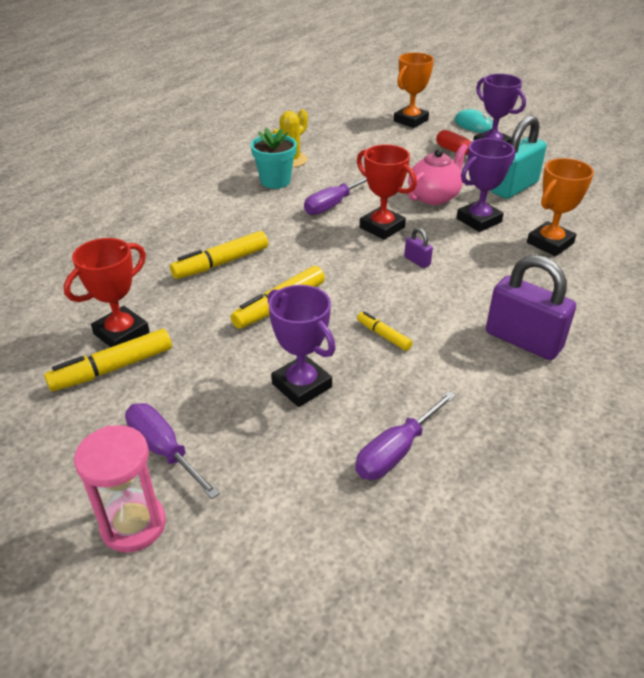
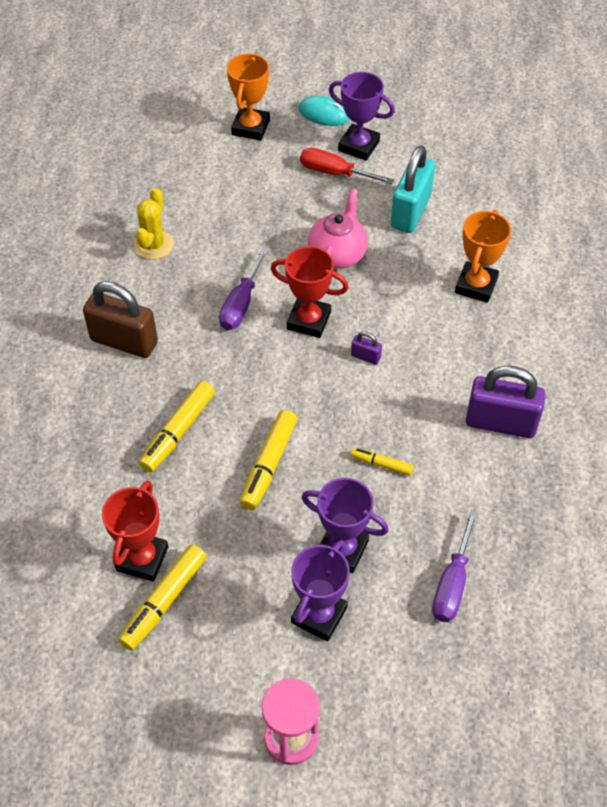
camera: 25 degrees left, 15 degrees up
purple screwdriver [125,403,220,499] -> none
turquoise flower pot [251,127,297,189] -> none
purple trophy [457,138,515,232] -> purple trophy moved to [291,540,350,641]
none -> brown padlock [83,281,158,358]

